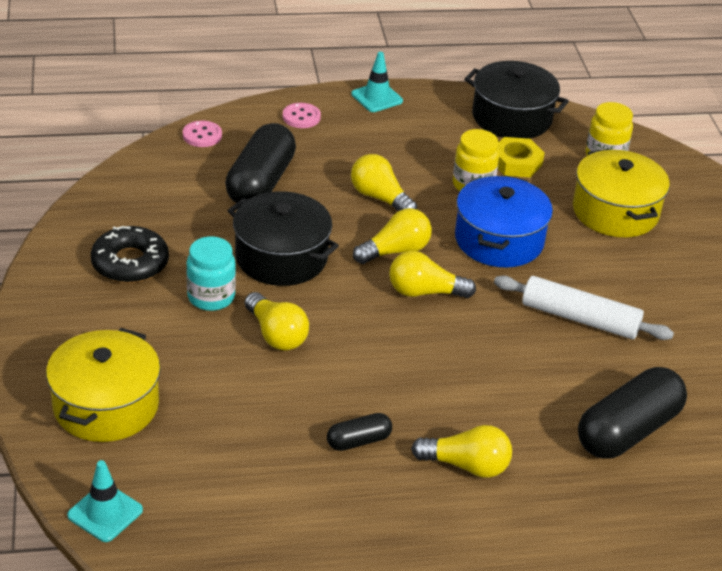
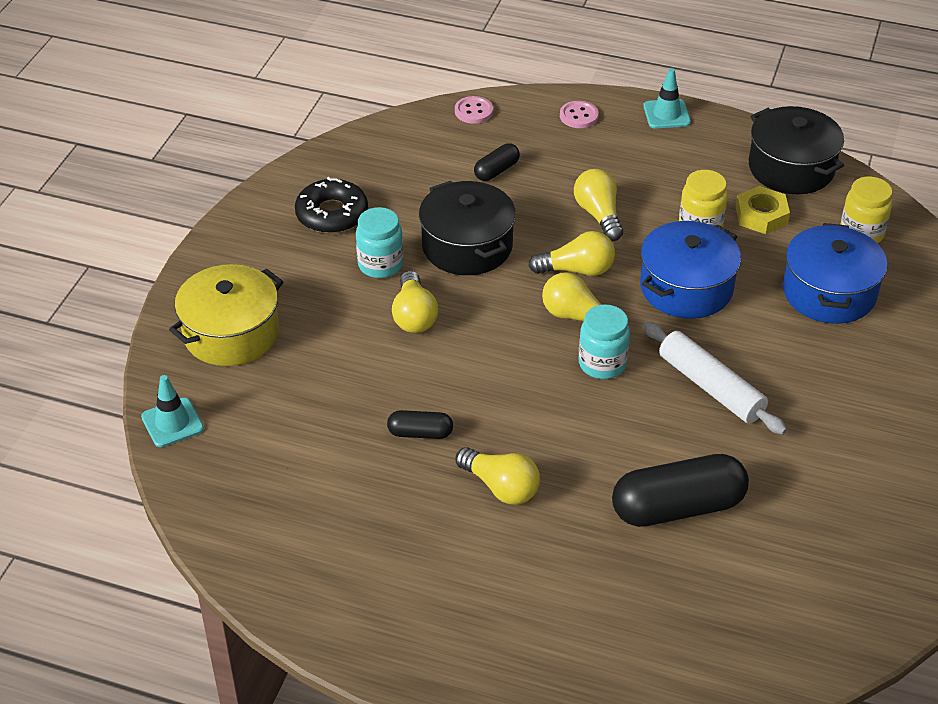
camera: 30 degrees right, 5 degrees up
black capsule [225,123,296,203] -> black capsule [474,143,520,181], size x0.49
yellow pot [573,149,670,237] -> blue pot [783,223,888,324]
none -> turquoise jar [579,304,630,379]

